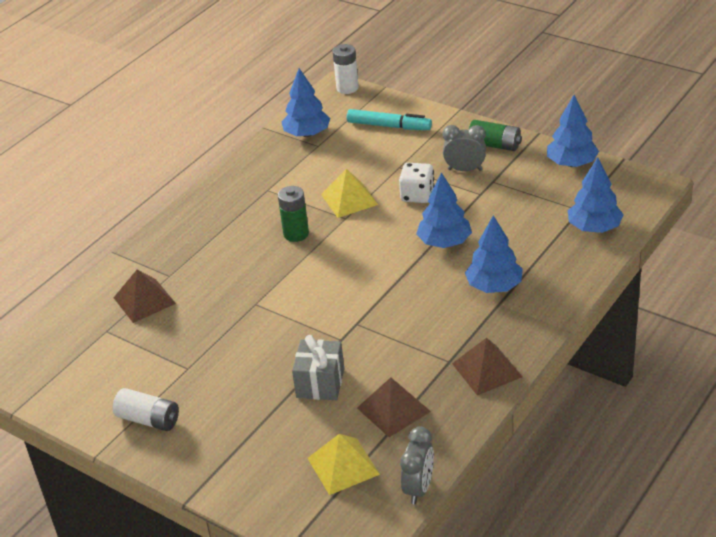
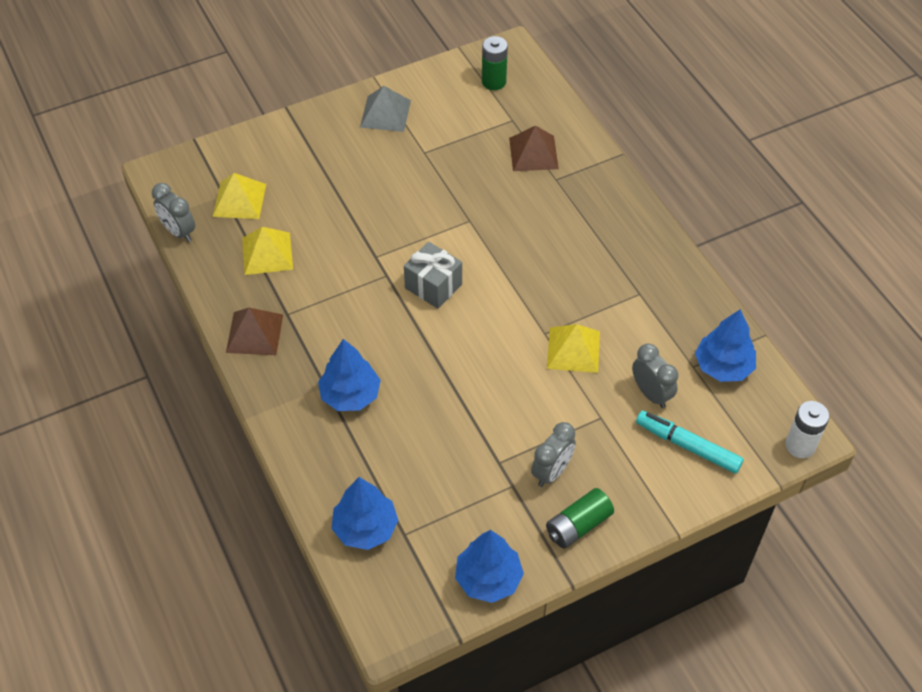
camera: 115 degrees right, 15 degrees up
white battery [112,388,179,431] -> grey pyramid [360,86,411,132]
green battery [278,186,309,242] -> green battery moved to [482,36,508,90]
grey gift [292,335,344,400] -> grey gift moved to [404,242,462,309]
turquoise marker [347,109,432,130] -> turquoise marker turned 75 degrees clockwise [636,410,744,474]
brown pyramid [357,377,431,437] -> yellow pyramid [242,227,293,275]
white dice [399,163,435,203] -> none
blue tree [416,172,472,248] -> none
none -> grey clock [632,344,678,408]

